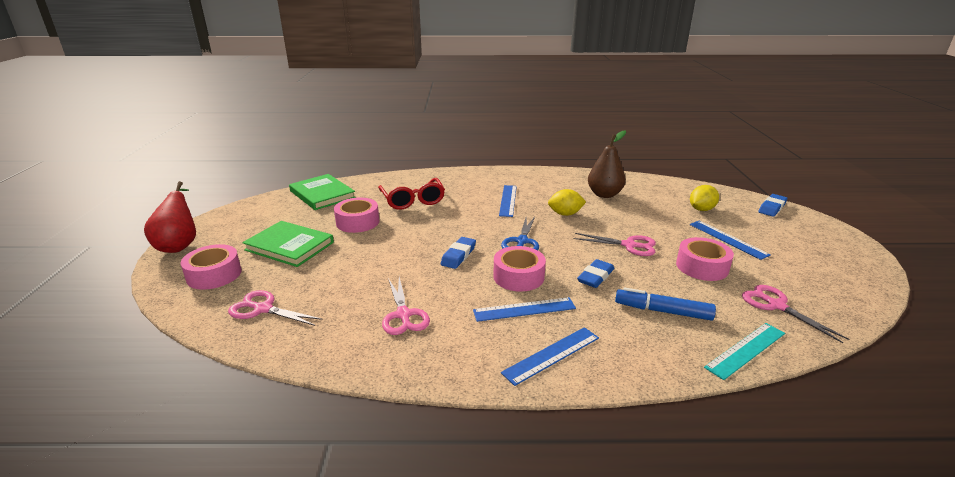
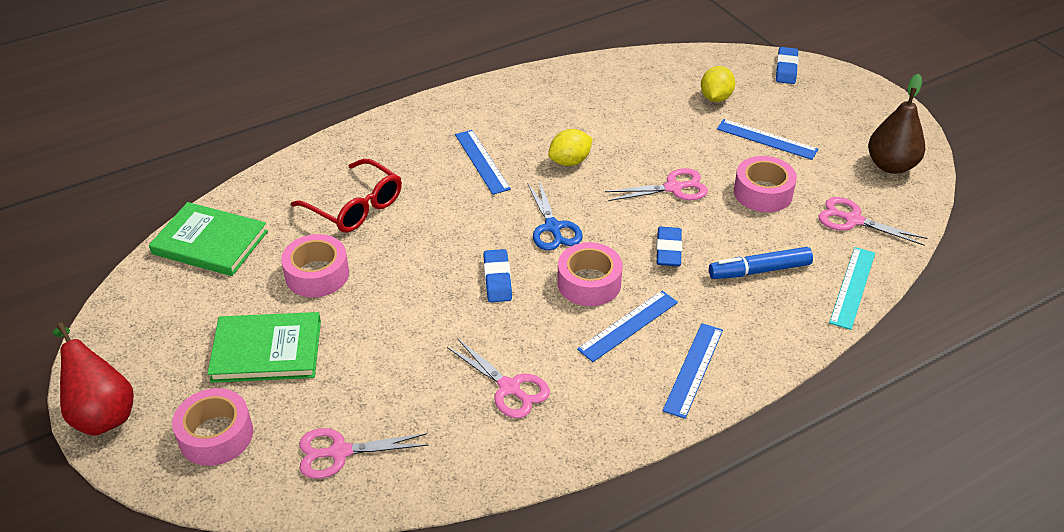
camera: 30 degrees left, 15 degrees up
brown pear [588,131,626,198] -> brown pear moved to [868,74,925,174]

